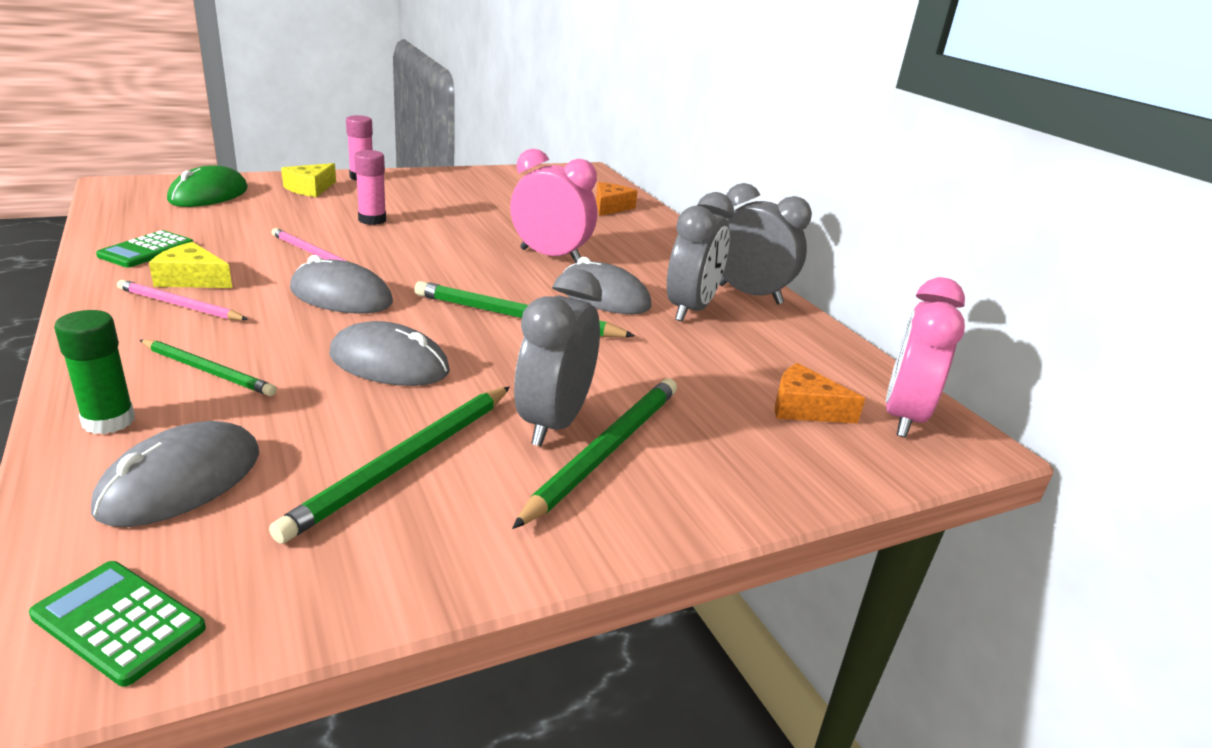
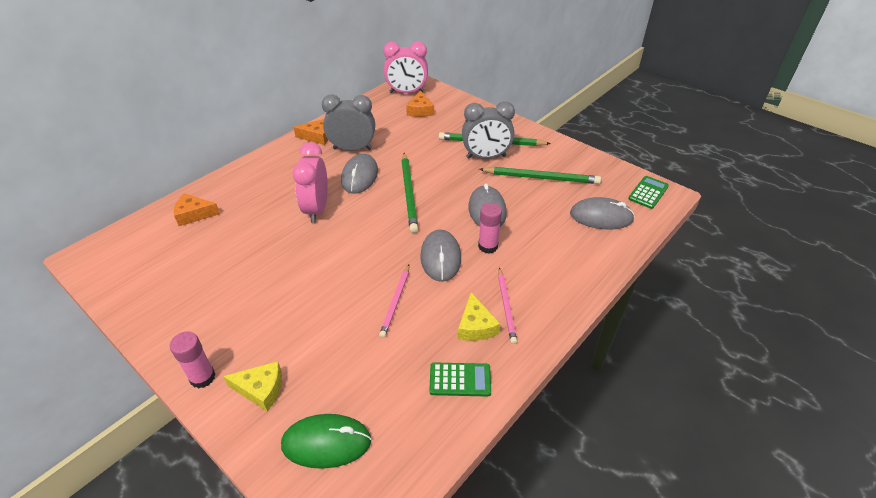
camera: 110 degrees left, 15 degrees up
green calculator [29,561,206,687] -> green calculator turned 150 degrees counterclockwise [628,176,669,209]
green glue stick [54,310,135,434] -> none
green pencil [140,339,277,396] -> none
pink glue stick [354,150,386,225] -> pink glue stick moved to [478,203,502,253]
grey clock [719,183,812,305] -> orange cheese [294,119,328,145]

